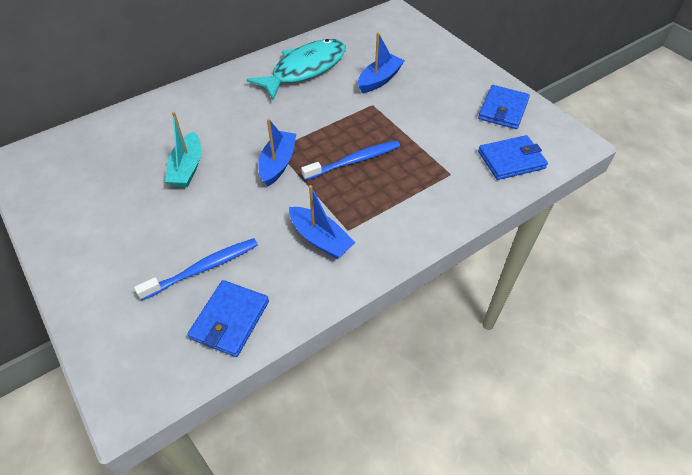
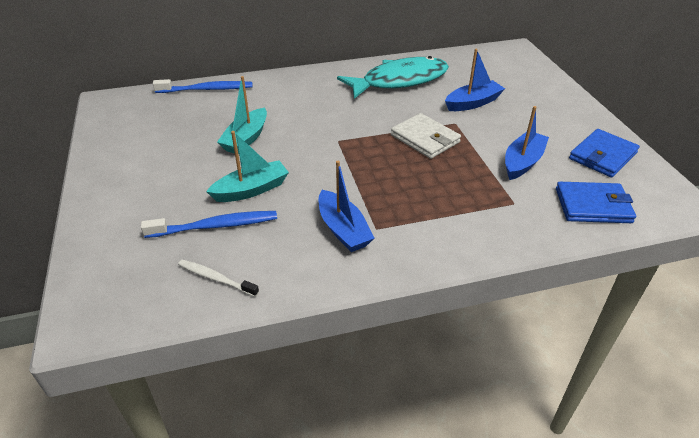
camera: 20 degrees right, 10 degrees down
blue wallet [188,280,269,357] -> white toothbrush [178,260,259,297]
blue boat [258,118,296,186] -> blue boat moved to [505,106,549,180]
blue toothbrush [301,141,400,181] -> blue toothbrush moved to [153,79,253,93]
none -> turquoise boat [206,131,289,202]
none -> white wallet [391,113,461,159]

